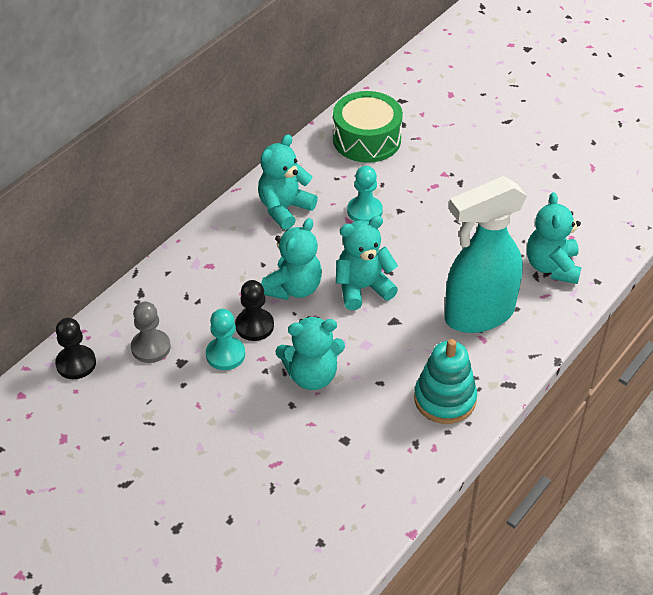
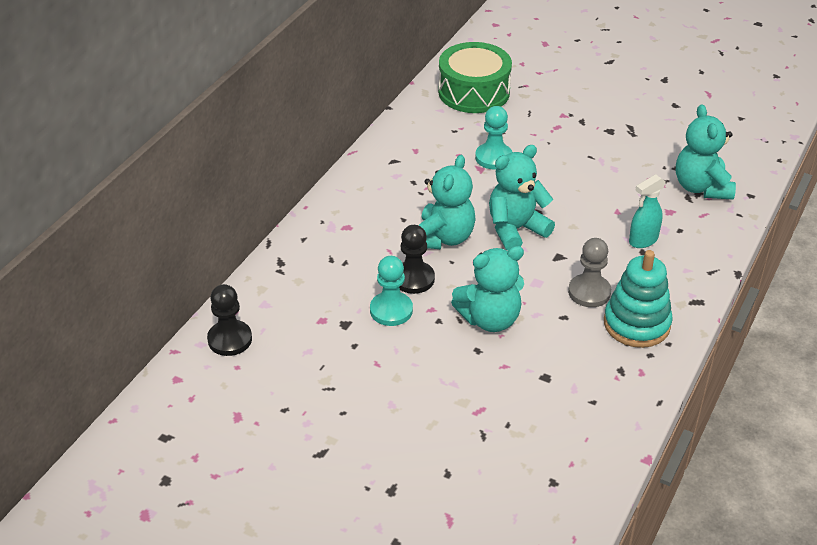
camera: 10 degrees left, 5 degrees down
grey pawn [131,302,171,363] -> grey pawn moved to [568,238,611,307]
turquoise teddy bear [258,134,318,230] -> none
turquoise spray bottle [445,176,527,333] -> turquoise spray bottle [629,174,666,248], size x0.43

